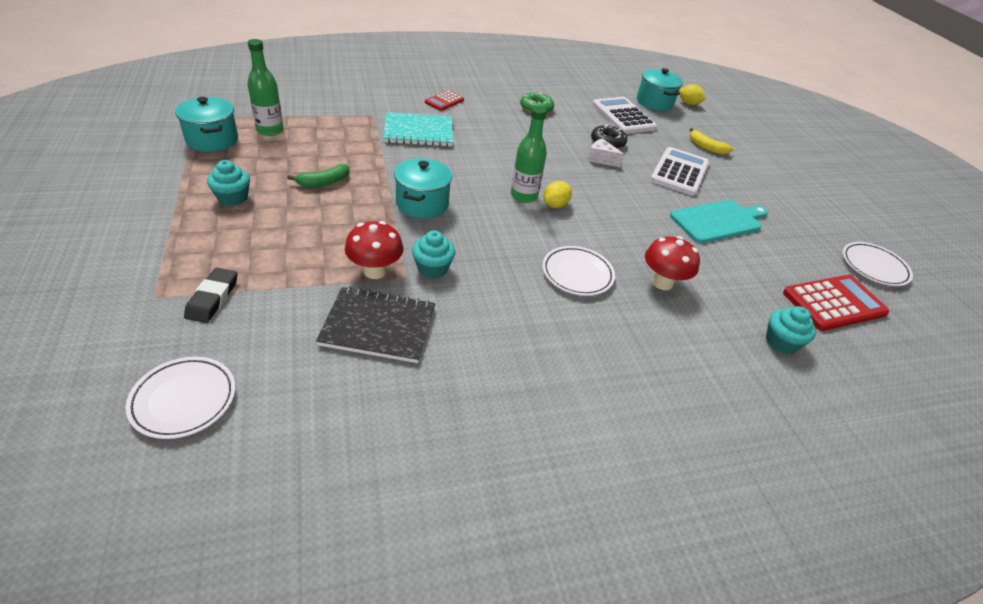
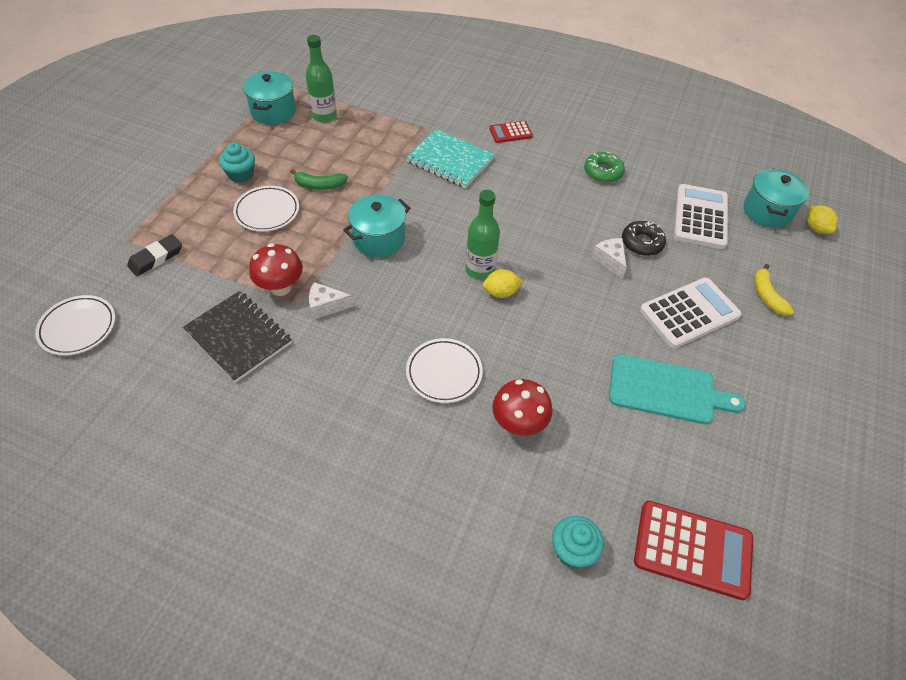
camera: 40 degrees right, 10 degrees up
turquoise cupcake [412,231,455,278] -> white cheese [309,282,353,320]
white plate [843,242,913,286] -> white plate moved to [233,186,299,232]

